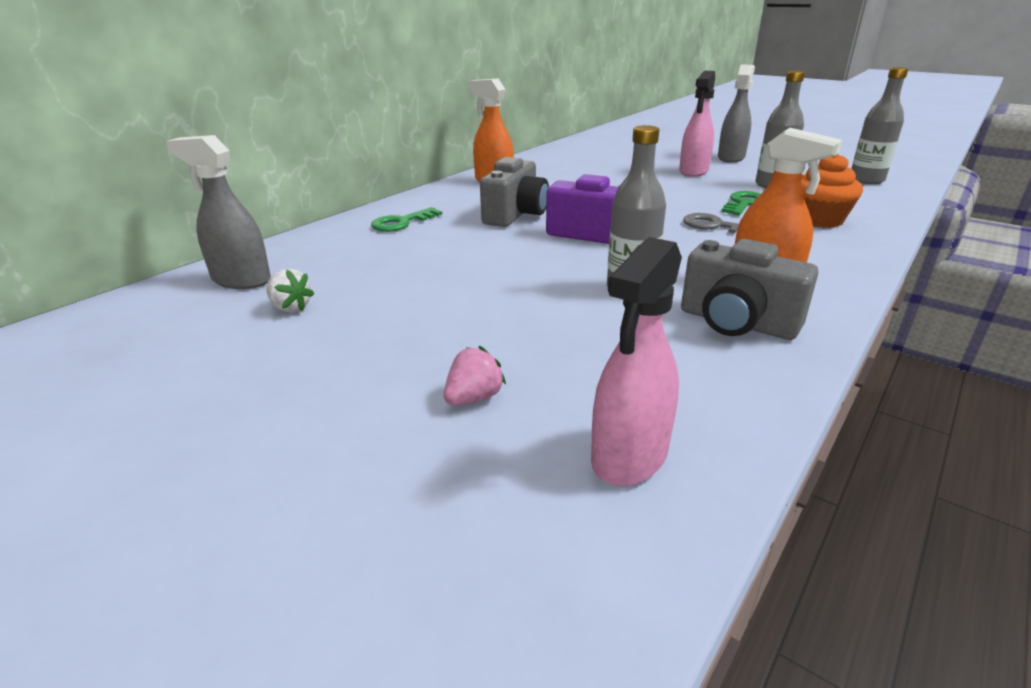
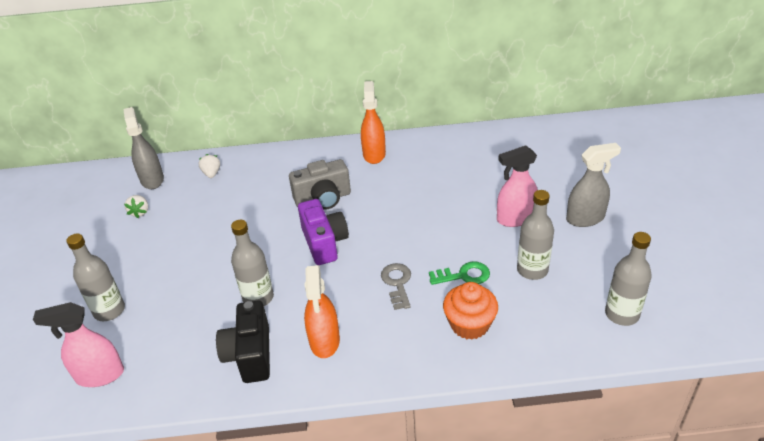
camera: 50 degrees right, 10 degrees up
green key [371,207,442,232] -> none
pink strawberry [444,346,506,406] -> grey bottle [66,234,125,321]
grey camera [681,239,818,340] -> black camera [216,301,270,383]
none -> white strawberry [199,154,220,178]

